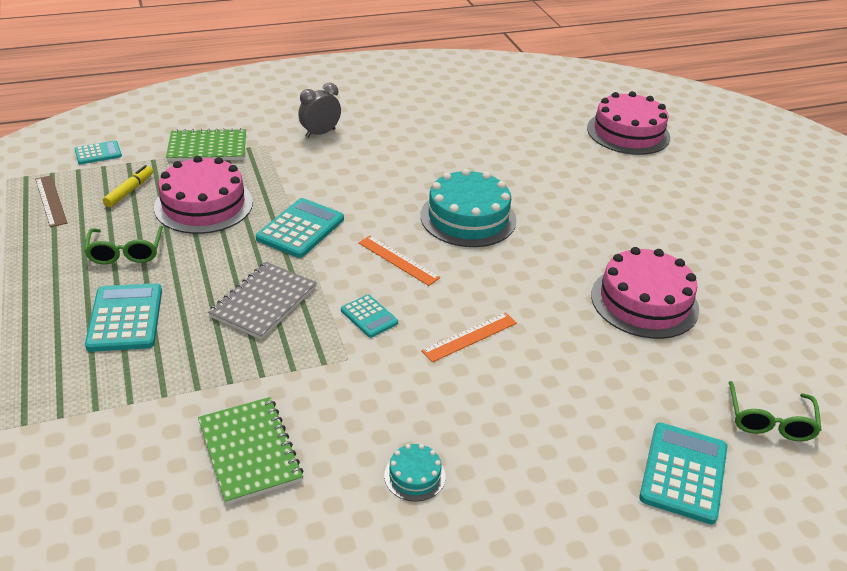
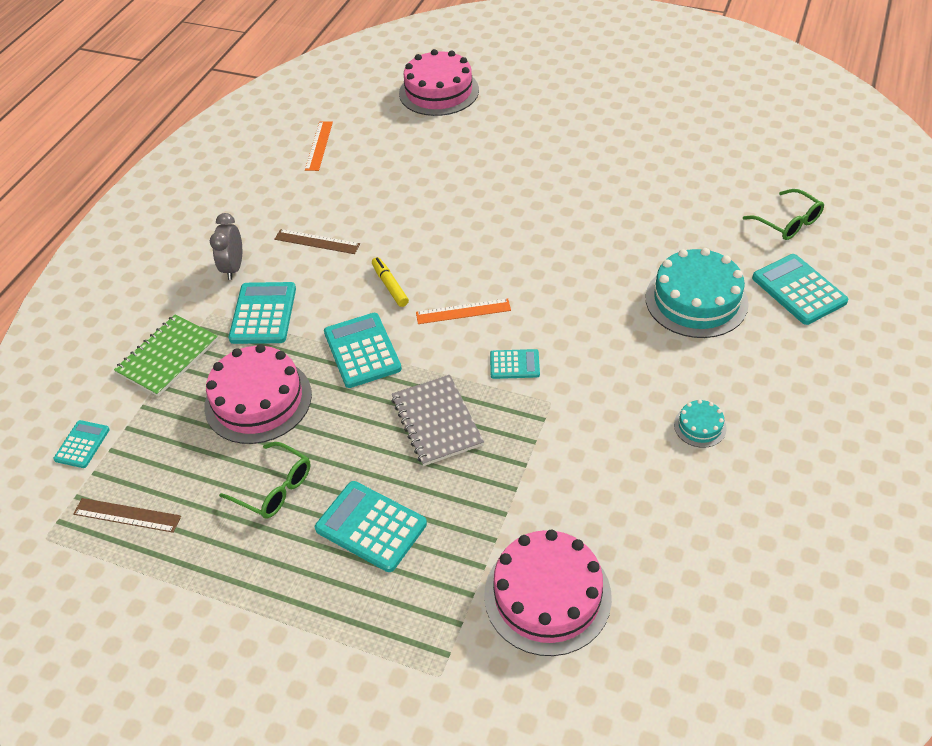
camera: 45 degrees left, 10 degrees up
yellow marker [103,165,153,207] -> yellow marker moved to [372,257,409,307]
green notebook [198,397,304,505] -> none
turquoise cake [420,169,516,247] -> turquoise cake moved to [646,248,749,338]
orange ruler [421,312,517,362] -> orange ruler moved to [305,121,333,171]
pink cake [591,247,699,339] -> pink cake moved to [484,530,612,656]
none -> turquoise calculator [229,282,296,344]
none -> brown ruler [274,229,360,254]

